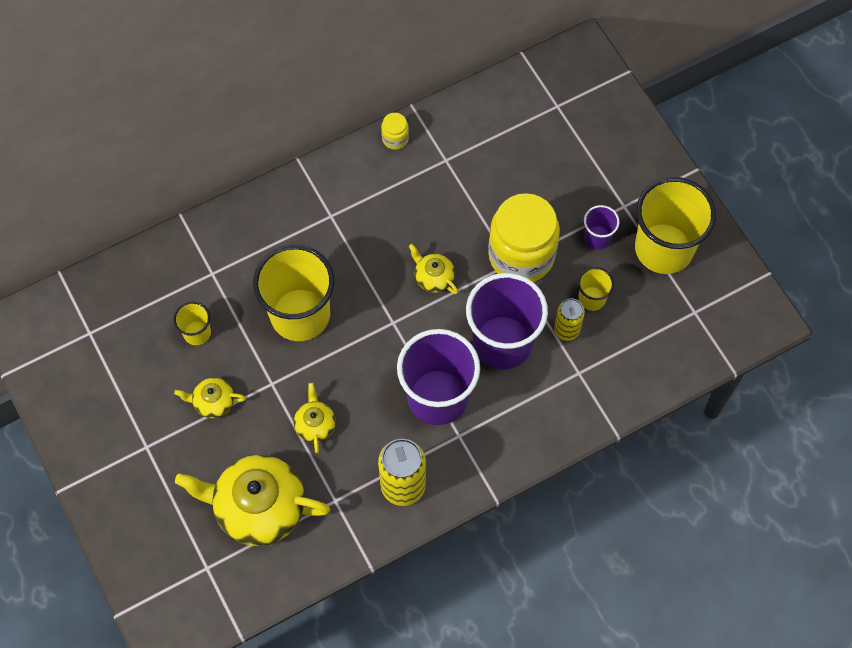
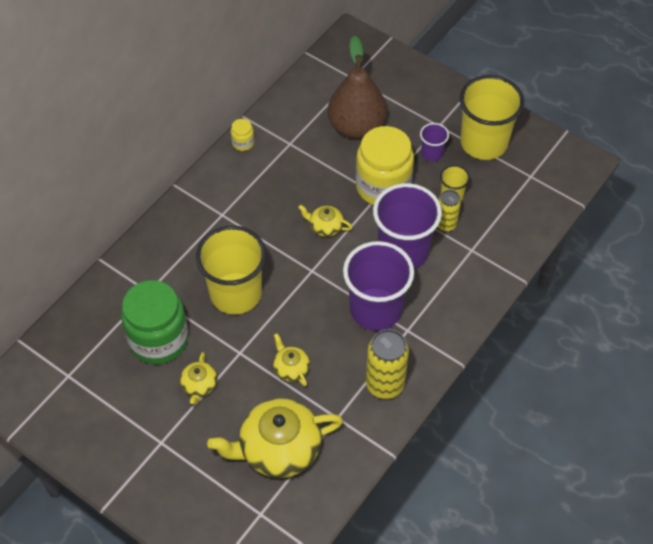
camera: 25 degrees left, 10 degrees down
yellow cup [174,302,211,345] -> green jar [121,280,189,364]
yellow teapot [174,378,246,418] -> yellow teapot turned 60 degrees counterclockwise [180,352,217,404]
none -> brown pear [328,36,387,139]

